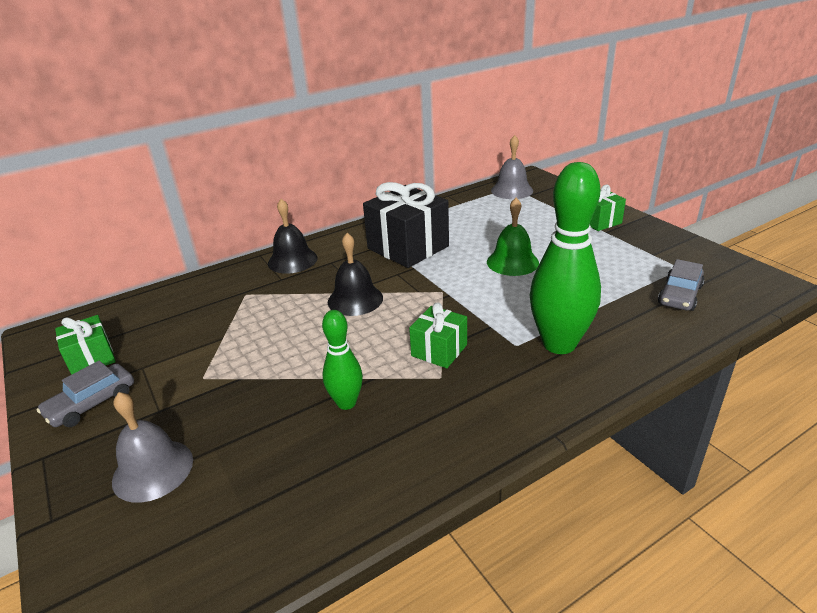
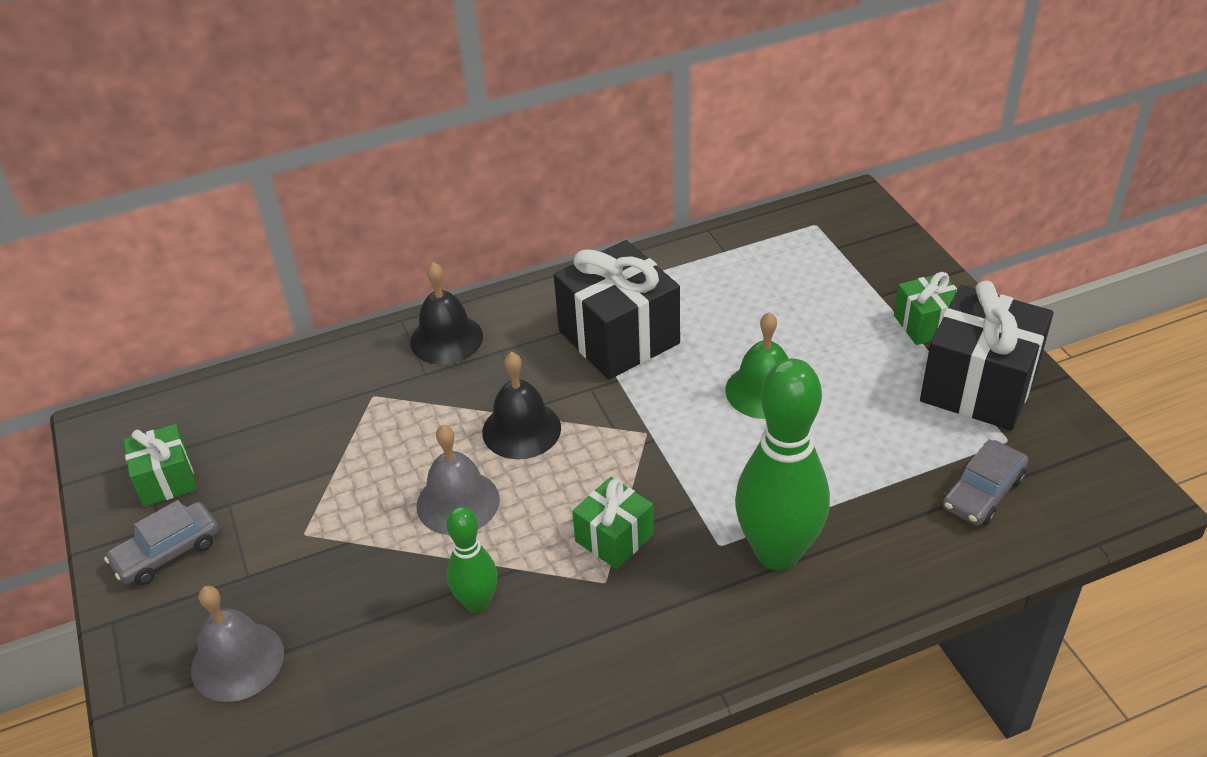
camera: 10 degrees right, 10 degrees up
grey bell [491,135,533,199] -> grey bell moved to [416,425,500,535]
none -> black gift [920,281,1054,430]

